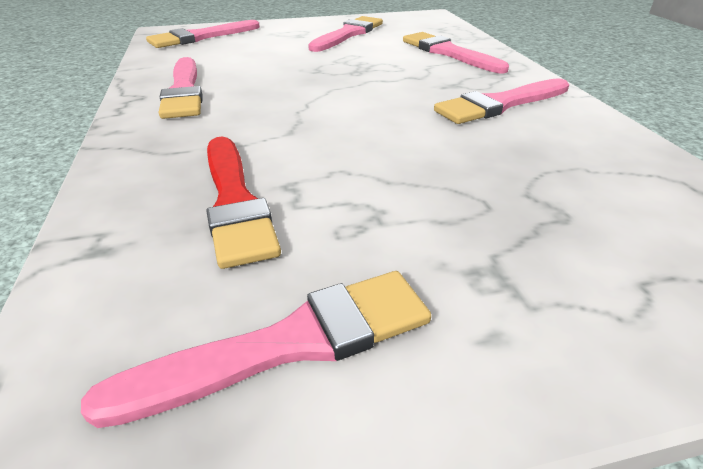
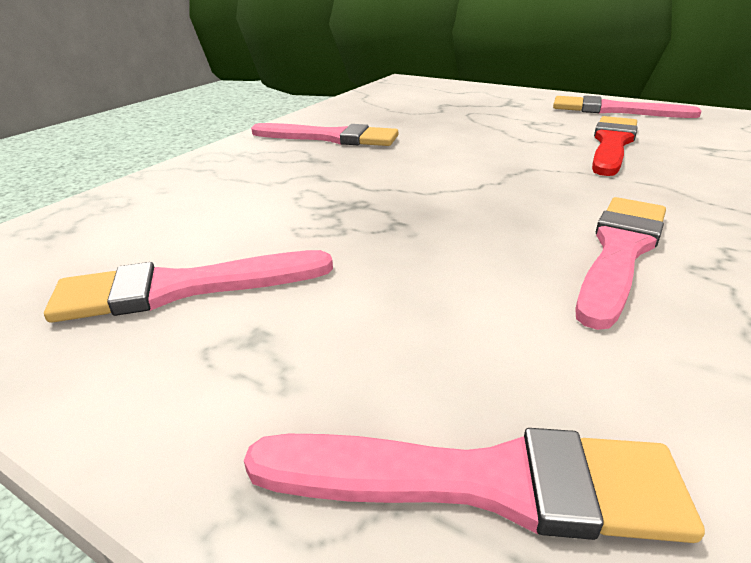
camera: 135 degrees left, 5 degrees down
pink brush [403,32,509,73] -> none

